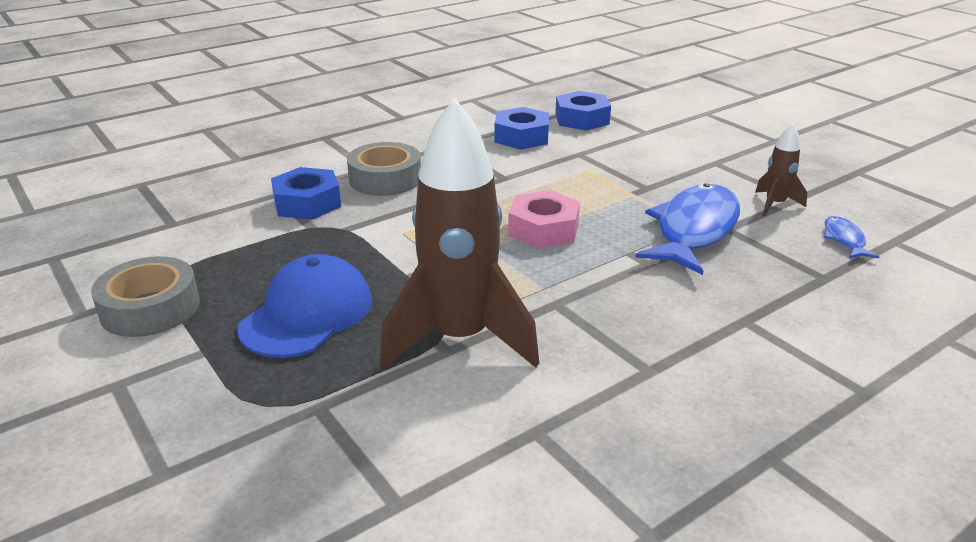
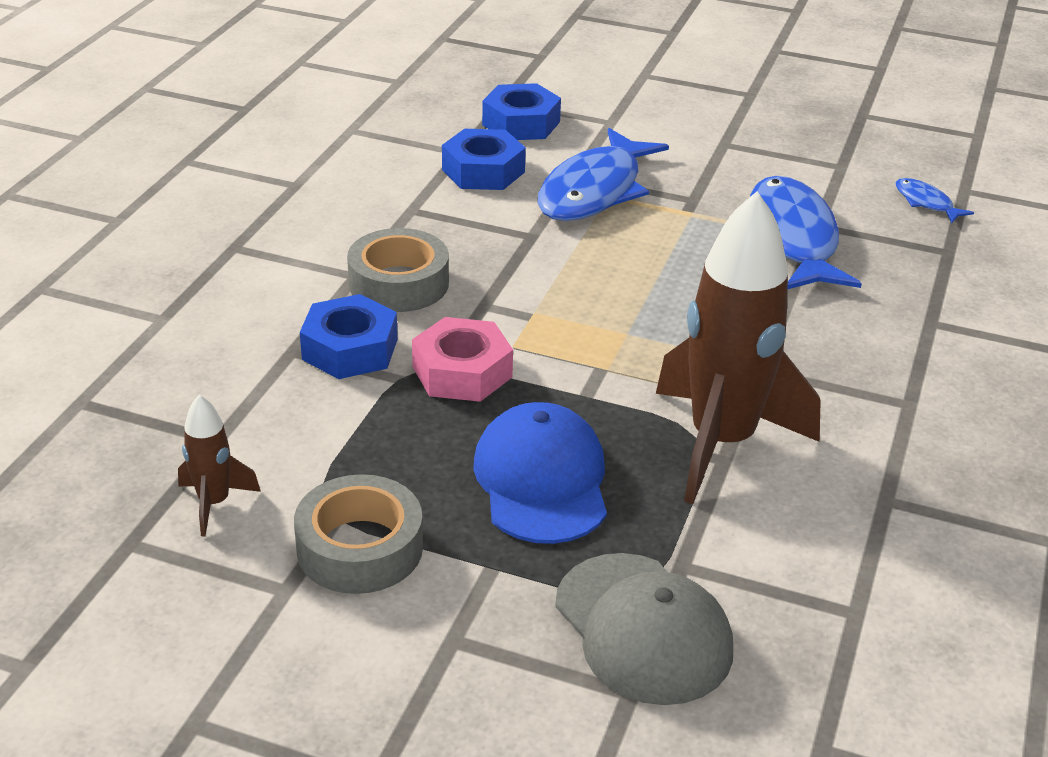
camera: 35 degrees left, 5 degrees up
pink nut [508,190,580,249] -> pink nut moved to [412,317,513,402]
brown rocket [755,123,807,216] -> brown rocket moved to [178,395,261,537]
none -> blue fish [538,128,669,221]
none -> grey cap [555,553,733,705]

